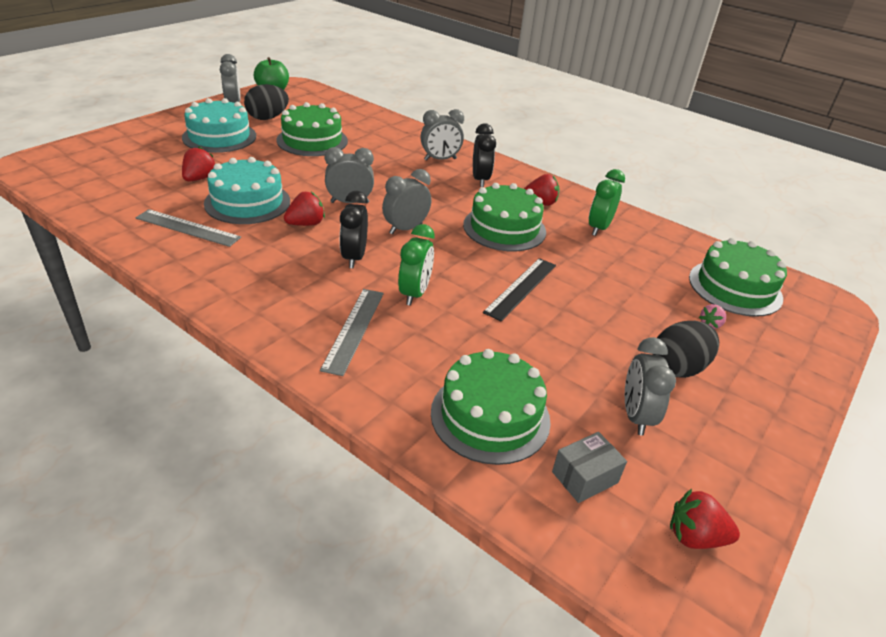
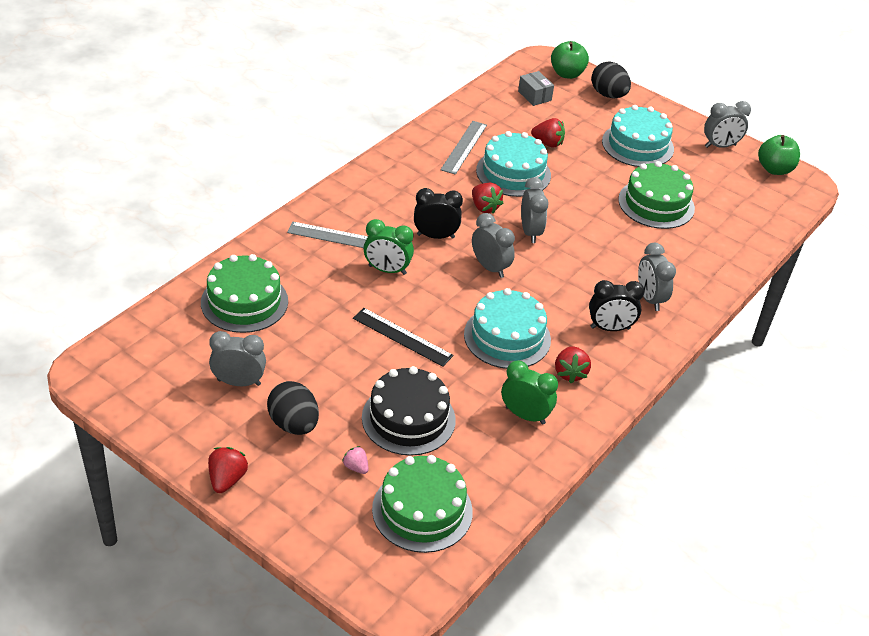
camera: 90 degrees right, 5 degrees up
black egg [244,84,289,120] -> black egg moved to [591,61,631,98]
green cake [463,183,546,251] -> turquoise cake [464,288,551,369]
grey box [552,432,627,503] -> grey box moved to [518,71,554,106]
red strawberry [670,489,740,549] -> red strawberry moved to [208,447,248,493]
none -> black cake [362,366,456,456]
none -> green apple [551,41,589,79]

